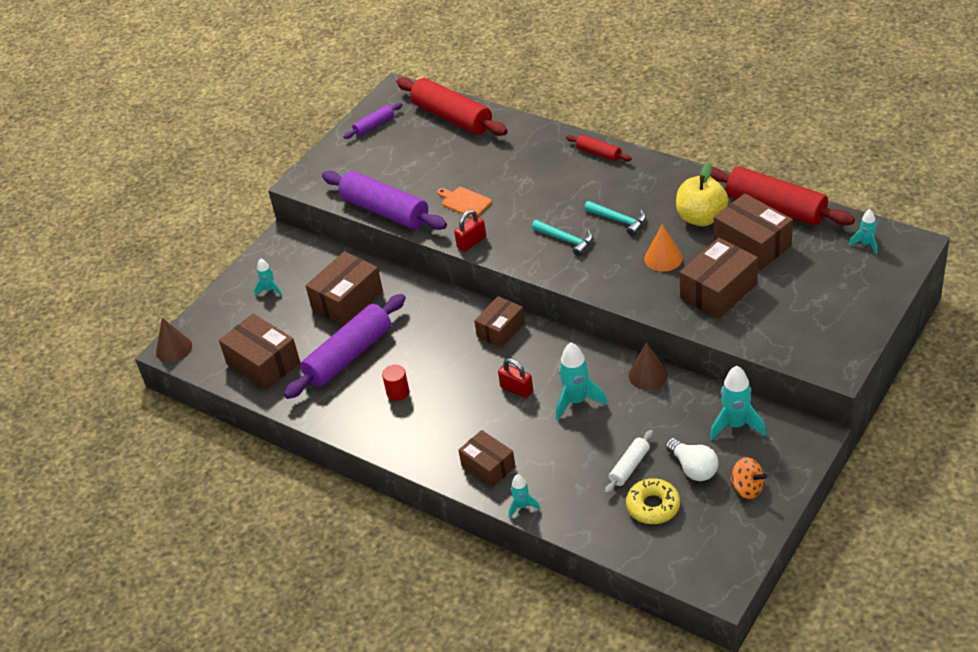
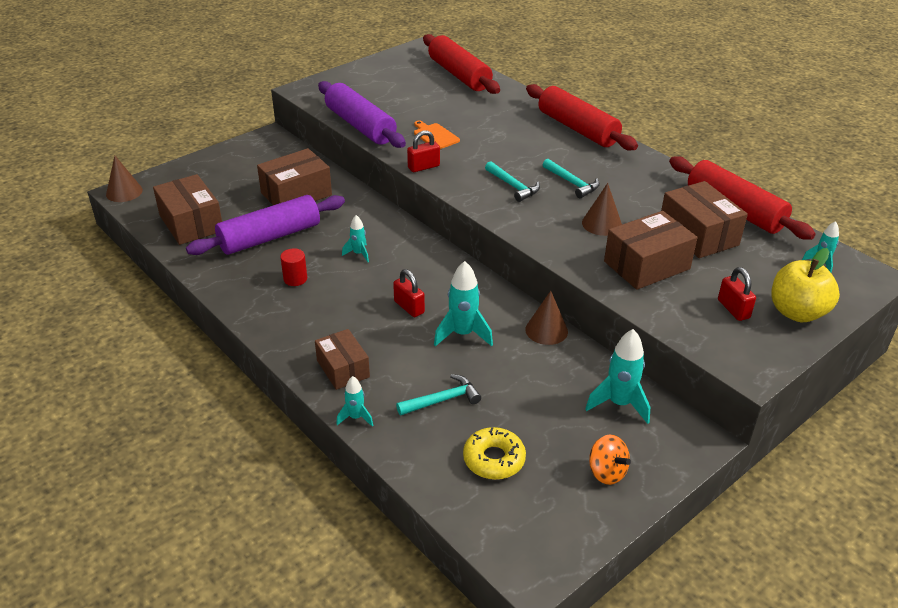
camera: 10 degrees right, 5 degrees down
turquoise rocket [254,258,282,297] -> turquoise rocket moved to [342,215,369,262]
purple rolling pin [344,103,402,139] -> none
brown box [474,296,525,348] -> none
red rolling pin [566,135,632,161] -> red rolling pin [526,84,638,150], size x2.04
white rolling pin [605,430,653,494] -> none
orange cone [644,224,683,272] -> brown cone [582,183,622,236]
white light bulb [665,438,719,481] -> none
yellow apple [676,163,728,226] -> yellow apple moved to [772,248,840,322]
none -> turquoise hammer [396,374,481,416]
none -> red padlock [718,267,756,321]

